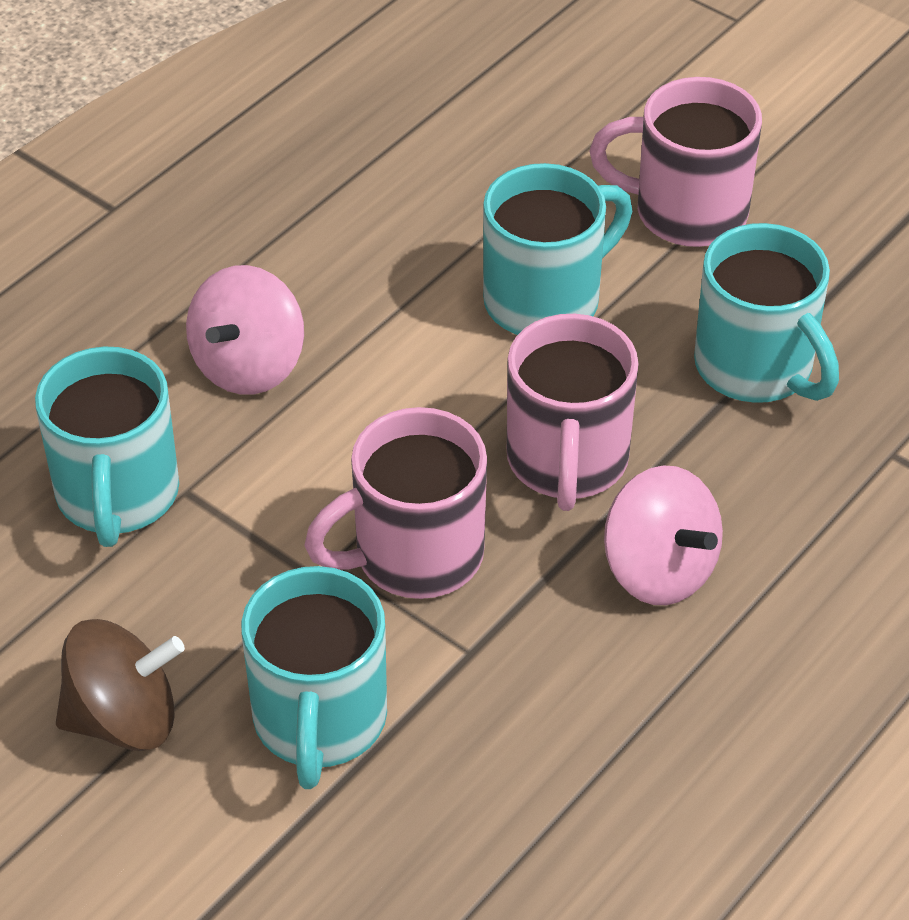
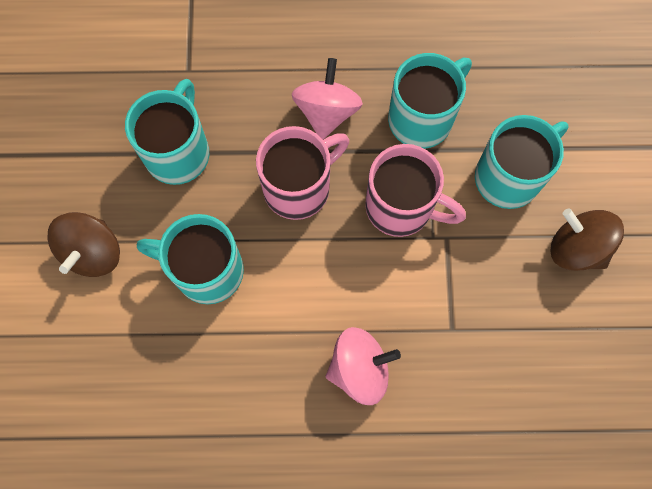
camera: 130 degrees left, 25 degrees up
turquoise mug [35,346,179,547] -> turquoise mug moved to [388,53,472,149]
pink mug [589,77,762,247] -> brown spinning top [48,212,120,277]

